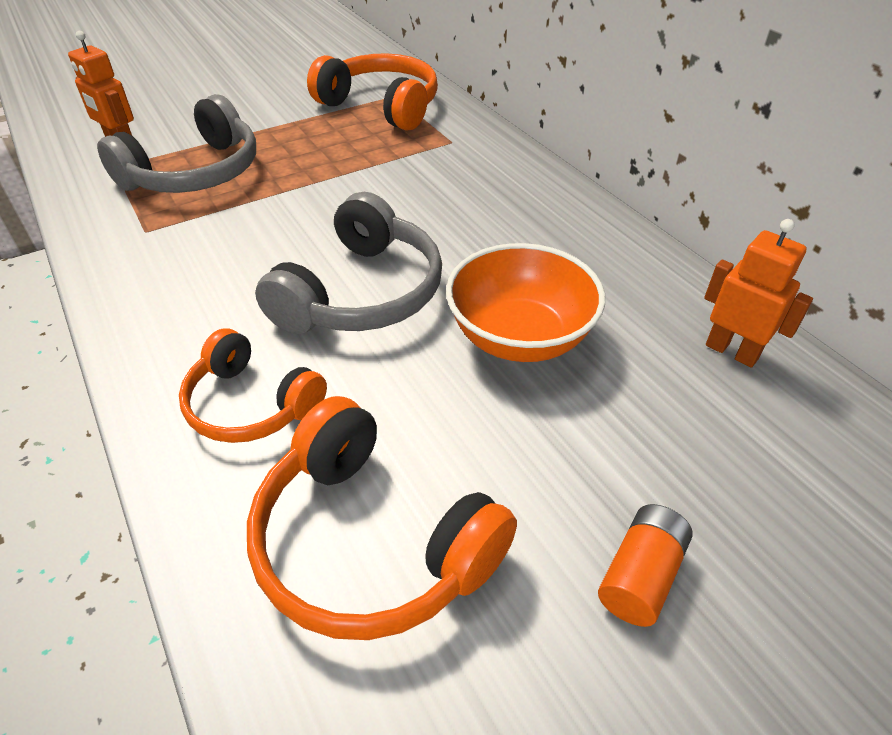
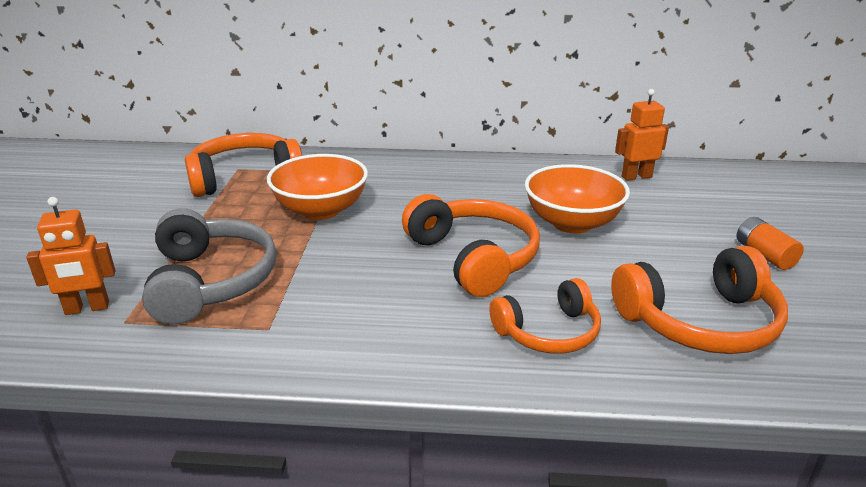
camera: 55 degrees left, 15 degrees down
grey headphones [255,192,442,334] -> orange headphones [402,194,540,297]
none -> orange bowl [267,154,368,220]

